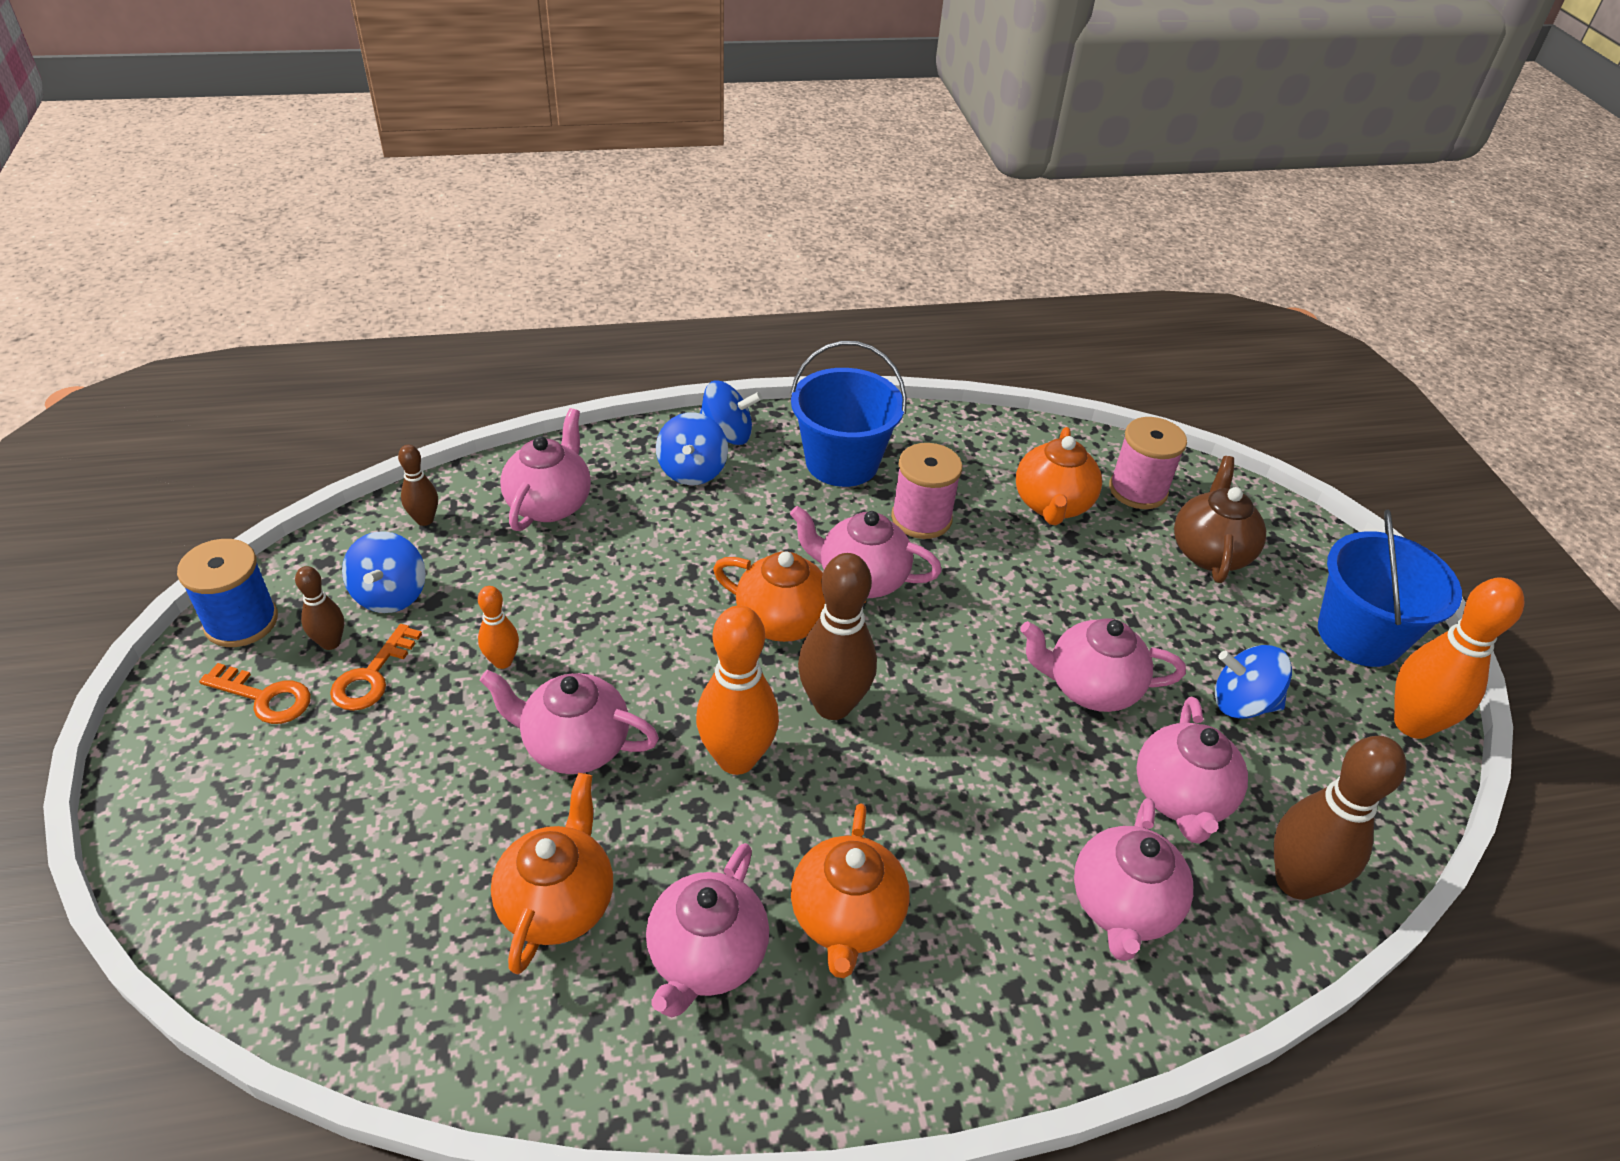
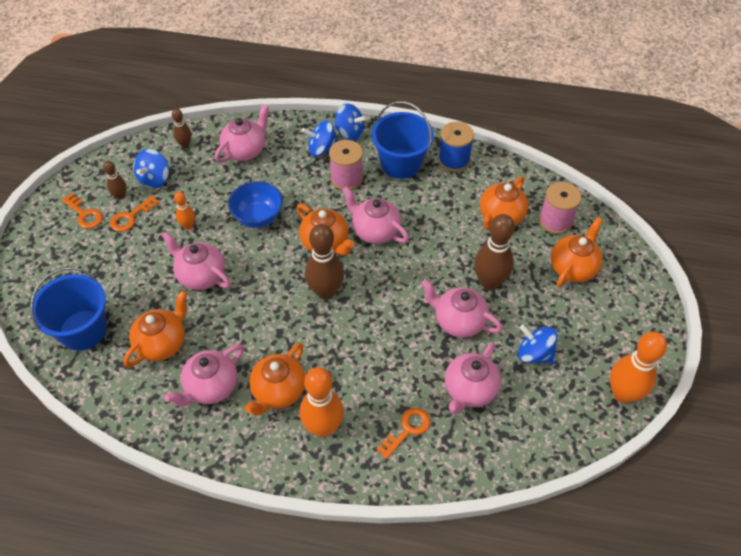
camera: 25 degrees right, 10 degrees up
blue spool [177,539,278,647] -> blue spool moved to [438,122,474,172]
blue spinning top [656,412,728,485] -> blue spinning top turned 60 degrees clockwise [302,121,338,157]
orange bowling pin [696,605,779,775] -> orange bowling pin moved to [300,367,344,437]
pink spool [891,443,962,539] -> pink spool moved to [329,140,363,190]
pink teapot [1074,798,1193,961] -> orange key [376,408,430,459]
brown teapot [1174,456,1266,583] -> orange teapot [551,217,603,287]
brown bowling pin [1274,736,1407,900] -> brown bowling pin moved to [474,214,515,290]
blue bucket [1318,510,1462,667] -> blue bucket moved to [30,267,107,351]
none -> blue bowl [228,181,283,228]

